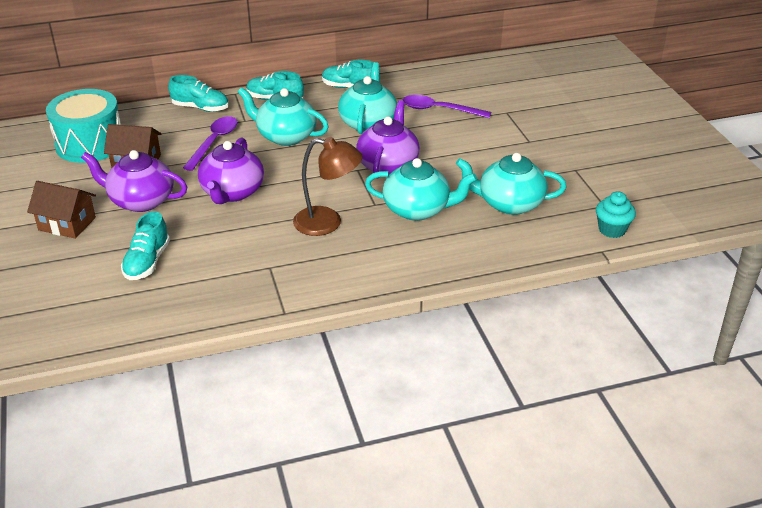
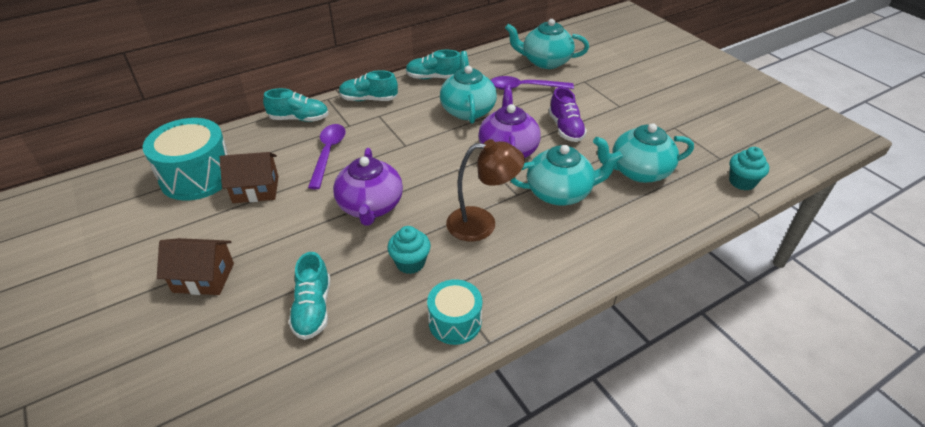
camera: 15 degrees left, 5 degrees up
purple teapot [81,150,187,212] -> none
turquoise teapot [238,87,329,146] -> turquoise teapot moved to [505,19,589,69]
none -> turquoise cupcake [387,226,431,274]
none -> turquoise drum [427,279,482,345]
none -> purple shoe [549,87,587,142]

